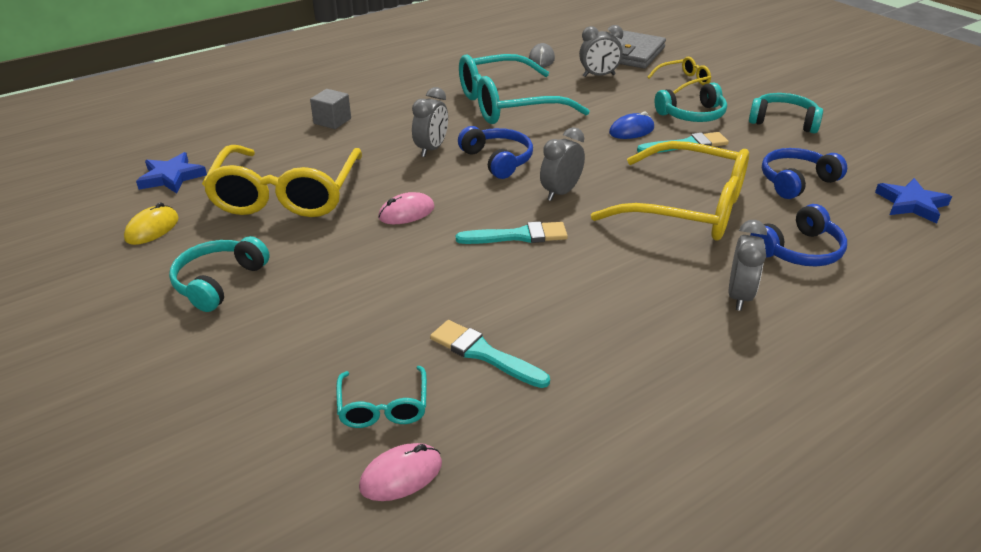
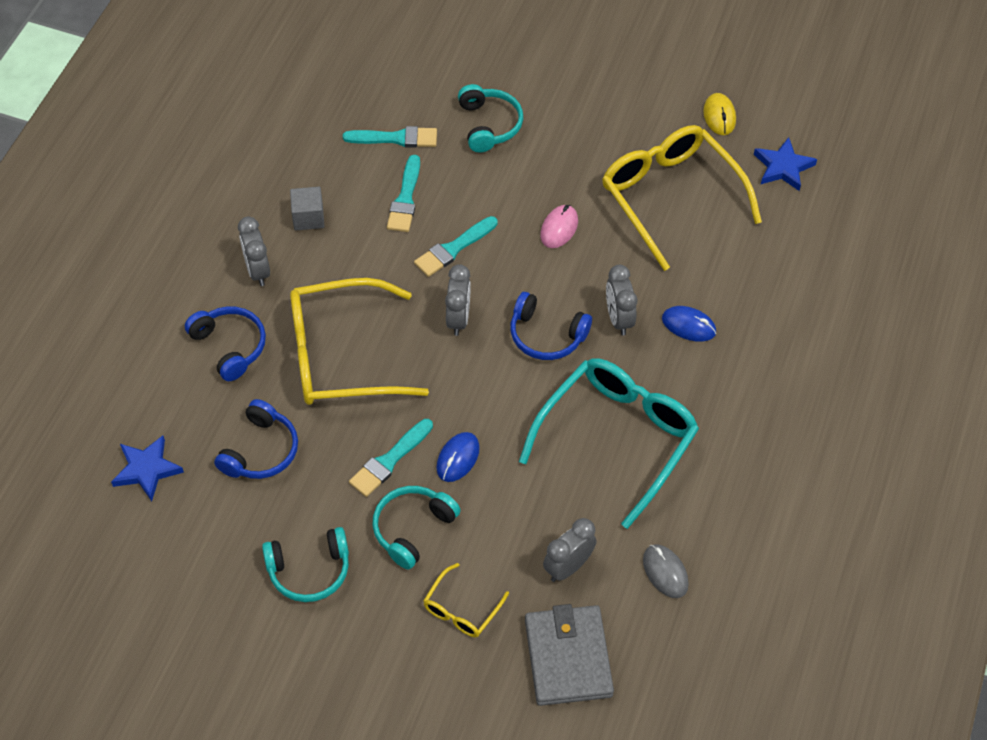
camera: 145 degrees right, 20 degrees up
turquoise headphones [169,236,270,312] -> turquoise headphones moved to [458,84,523,153]
grey cube [310,89,351,129] -> grey cube moved to [290,187,325,231]
turquoise glasses [336,366,427,428] -> none
pink mouse [359,443,442,501] -> none
blue headphones [750,204,847,266] -> blue headphones turned 120 degrees clockwise [185,306,266,381]
none -> turquoise brush [387,155,420,232]
none -> blue mouse [662,306,716,341]

